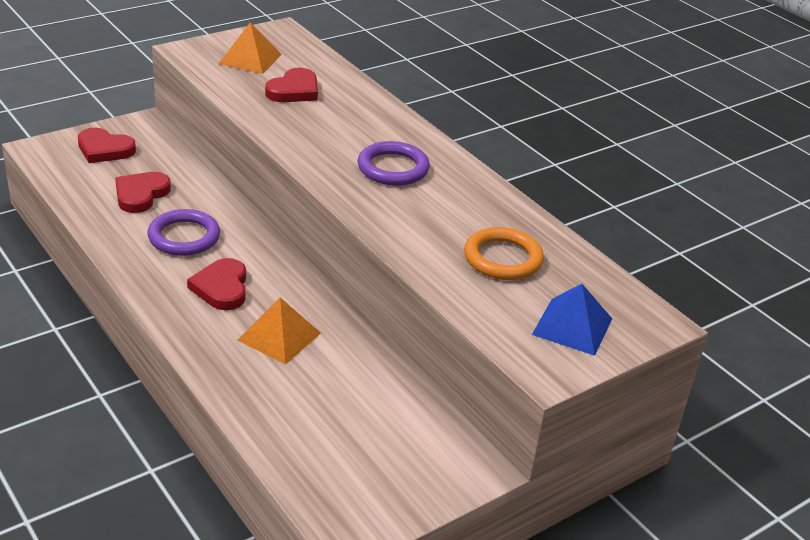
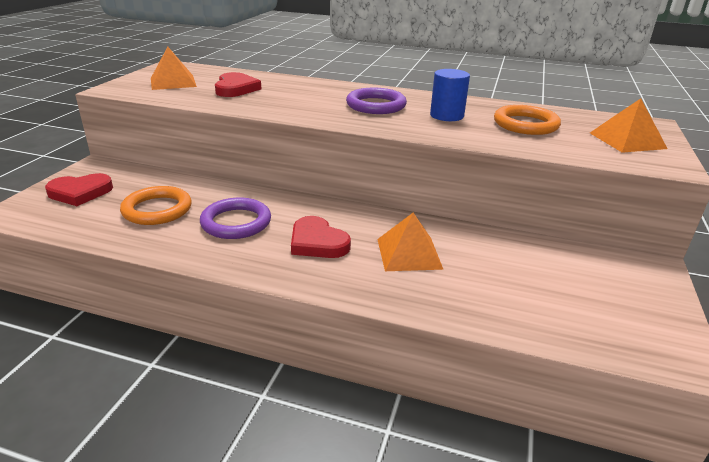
camera: 35 degrees left, 5 degrees down
red heart [115,172,171,213] -> orange ring [120,186,192,225]
blue pyramid [532,284,612,356] -> orange pyramid [590,98,668,153]
none -> blue cylinder [430,69,470,121]

